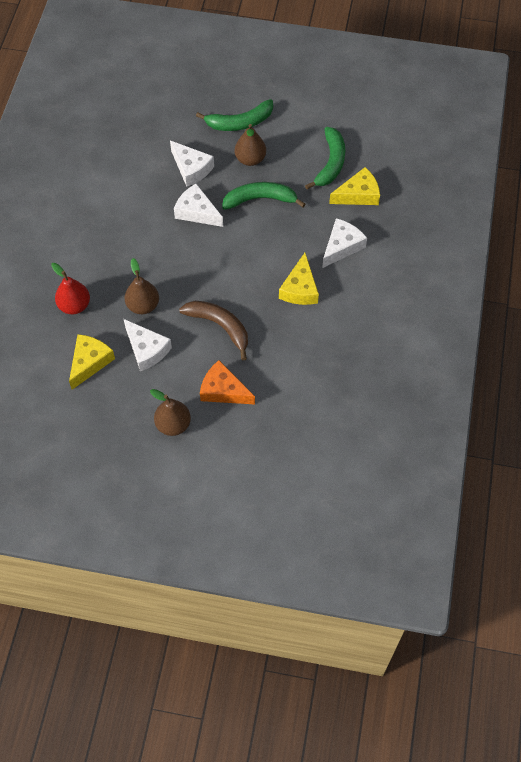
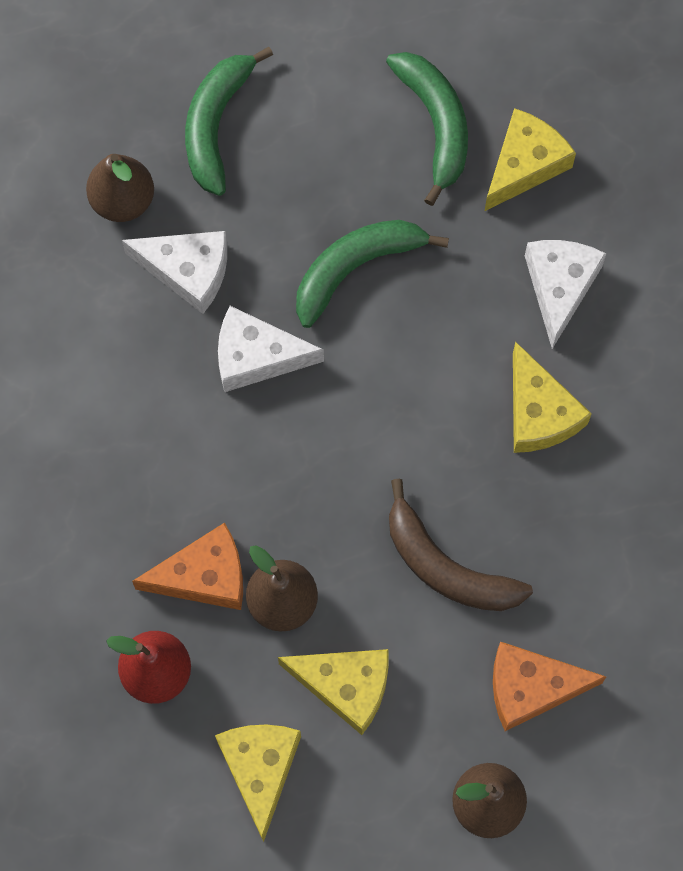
camera: 30 degrees left, 10 degrees up
white cheese [124,319,172,371] -> yellow cheese [278,649,389,735]
brown banana [179,301,248,360] -> brown banana turned 150 degrees counterclockwise [389,478,533,611]
green banana [196,99,273,131] -> green banana turned 150 degrees clockwise [185,47,273,196]
brown pear [235,124,266,166] -> brown pear moved to [86,154,154,222]
none -> orange cheese [132,523,243,610]

